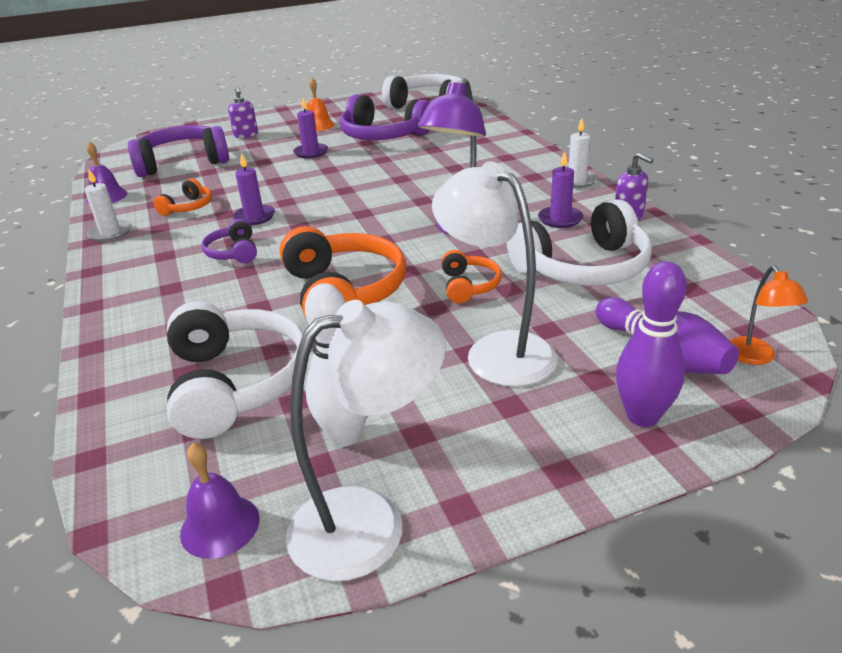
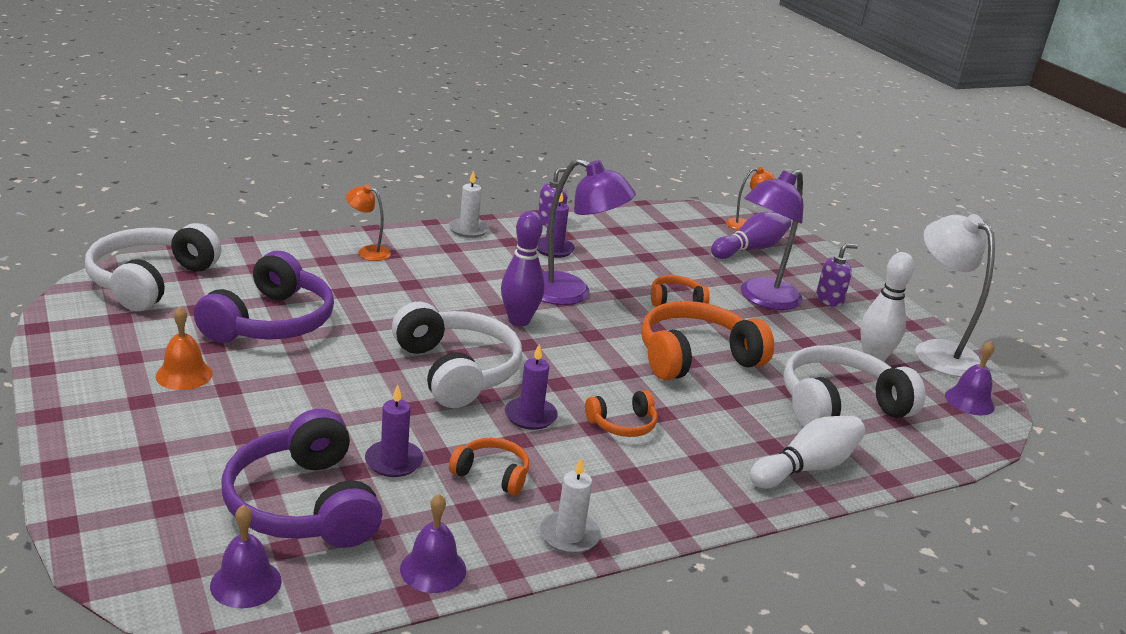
camera: 100 degrees left, 5 degrees down
purple headphones [201,219,257,263] -> orange headphones [585,390,657,437]
purple soap dispenser [228,87,258,138] -> purple soap dispenser moved to [816,244,858,307]
purple candle [293,98,328,159] -> purple candle moved to [365,385,423,477]
white lamp [432,161,557,387] -> purple lamp [741,169,803,310]
white headphones [507,199,651,286] -> white headphones moved to [392,302,522,408]
purple bowling pin [616,261,687,427] -> purple bowling pin moved to [501,211,545,326]
none -> purple bell [210,505,282,608]
none -> orange lamp [346,185,391,261]
none -> white bowling pin [750,416,865,488]

